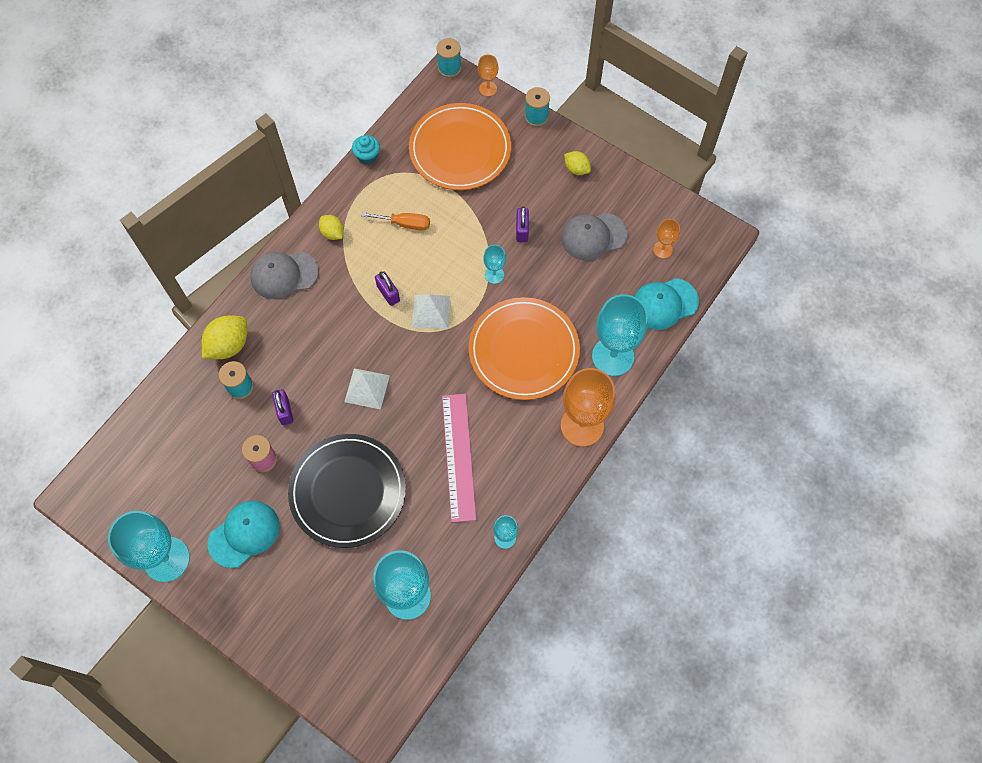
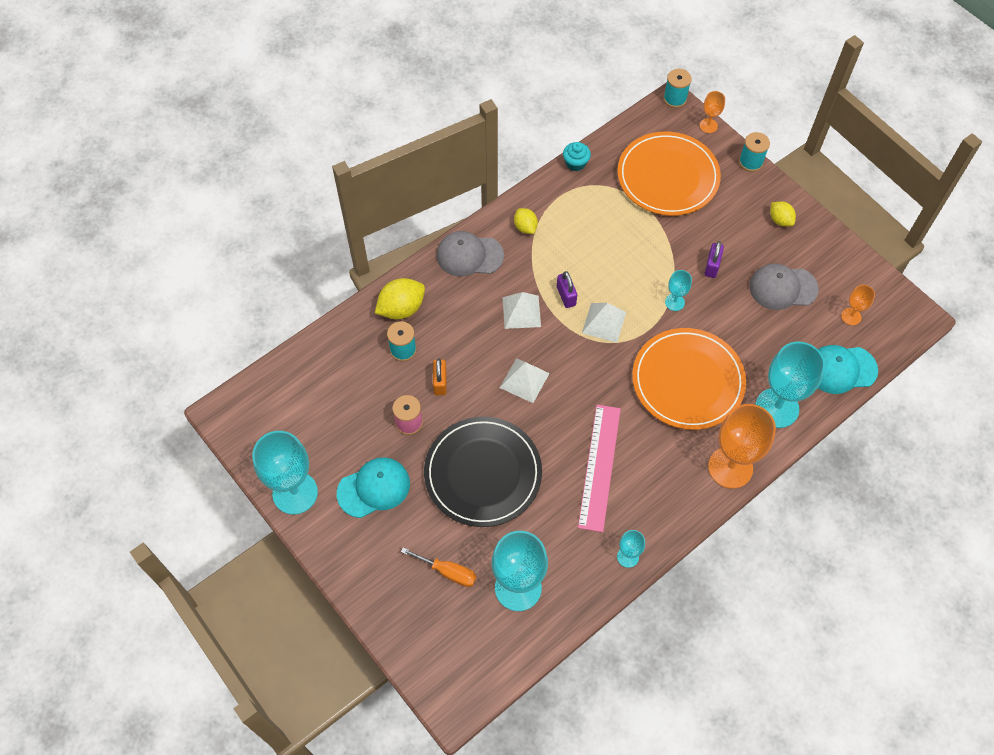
camera: 15 degrees right, 5 degrees down
purple padlock [272,389,293,425] -> orange padlock [433,359,447,395]
orange screwdriver [361,212,430,230] -> orange screwdriver moved to [401,547,477,587]
none -> white pyramid [503,292,541,329]

